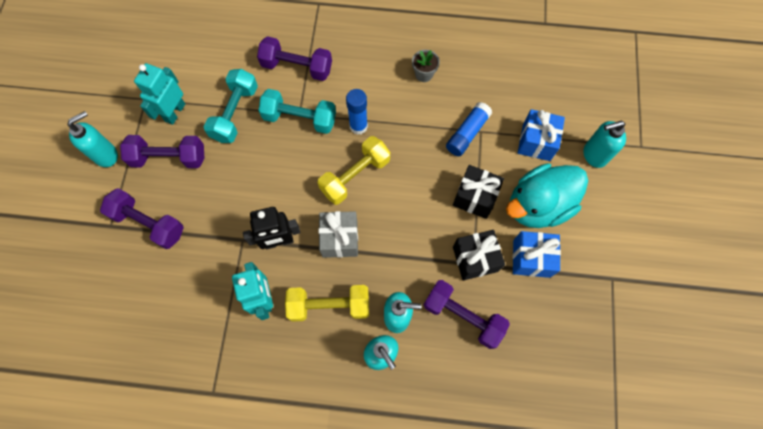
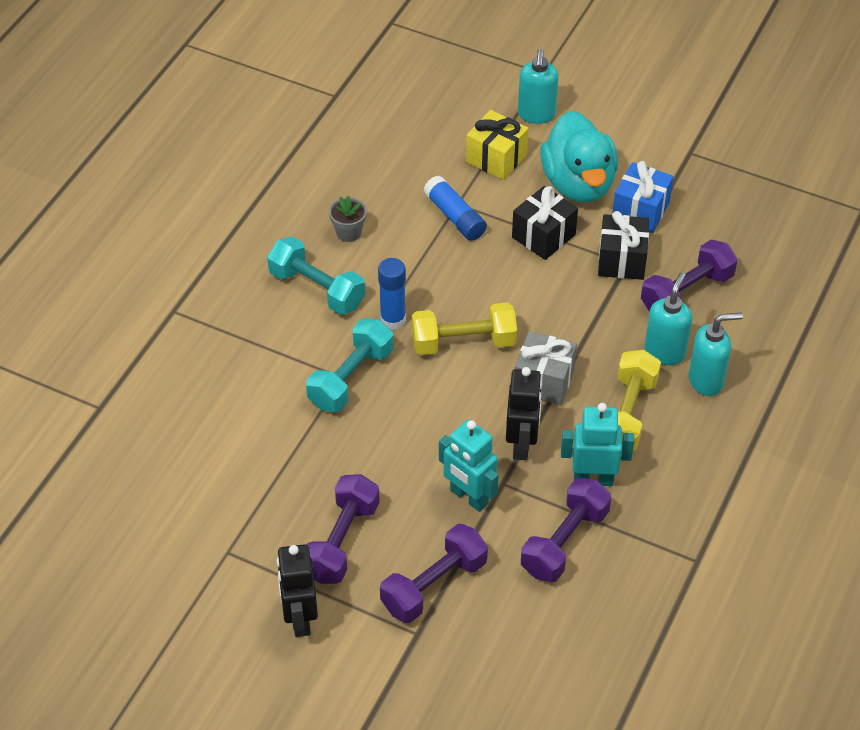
camera: 70 degrees left, 20 degrees down
turquoise soap dispenser [67,111,118,167] -> black robot [277,544,318,637]
turquoise robot [134,63,185,125] -> turquoise robot moved to [439,420,499,512]
turquoise dumbbell [204,69,258,143] -> turquoise dumbbell moved to [267,237,365,315]
purple dumbbell [257,36,332,81] -> purple dumbbell moved to [521,478,611,582]
yellow dumbbell [317,136,390,205] -> yellow dumbbell turned 75 degrees counterclockwise [412,302,517,355]
blue gift [518,109,565,161] -> yellow gift [466,110,528,180]

